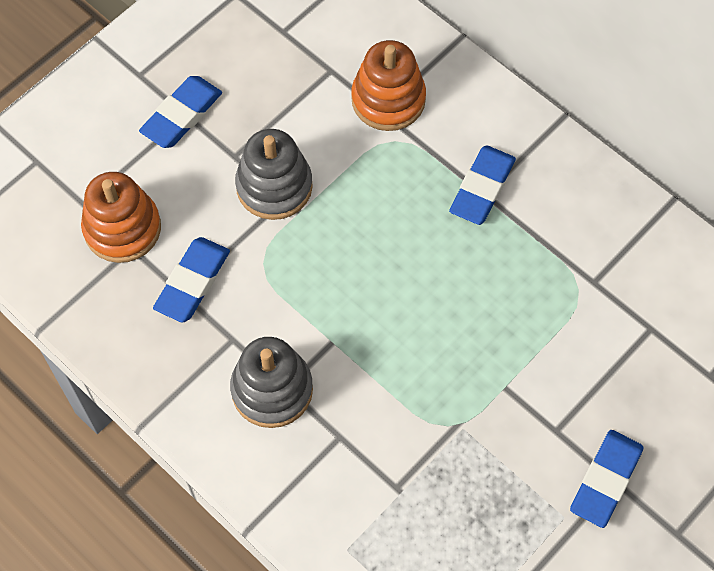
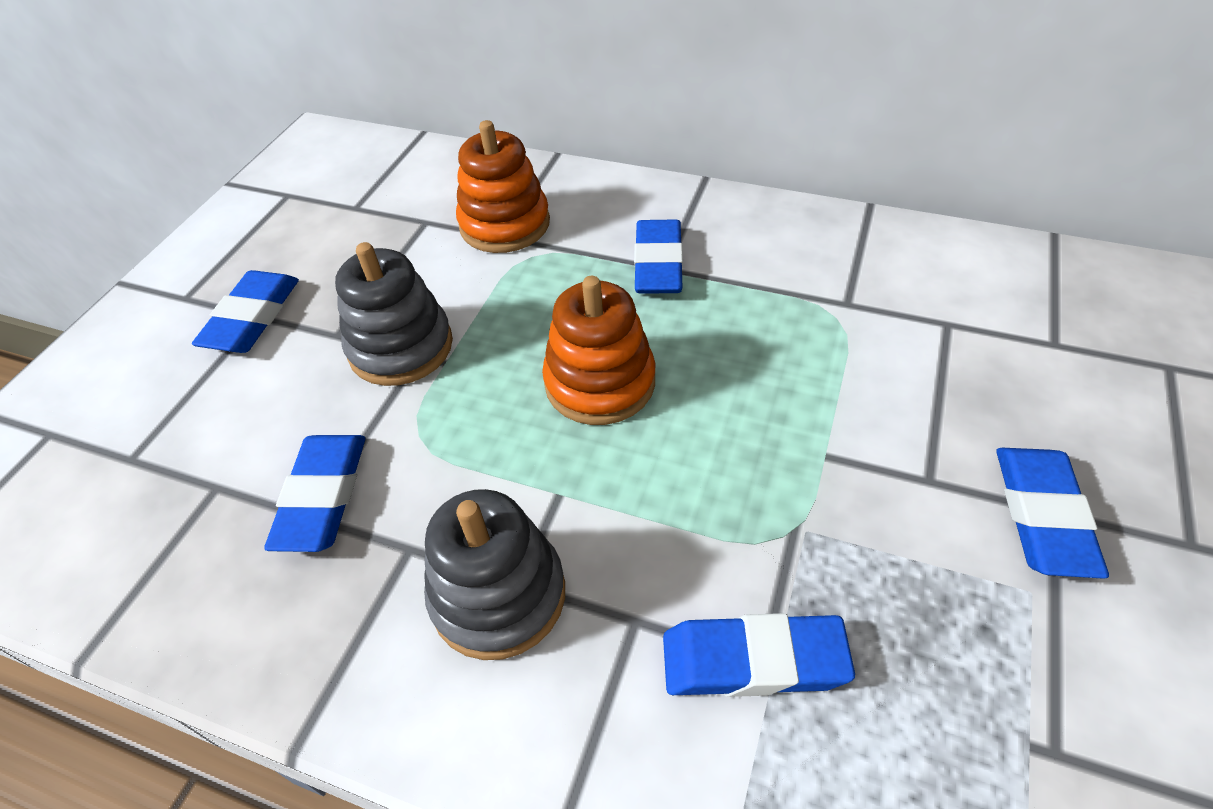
camera: 20 degrees left, 15 degrees down
orange stacking toy [81,172,161,263] -> orange stacking toy moved to [542,276,655,425]
none -> blue eraser [663,613,855,697]

